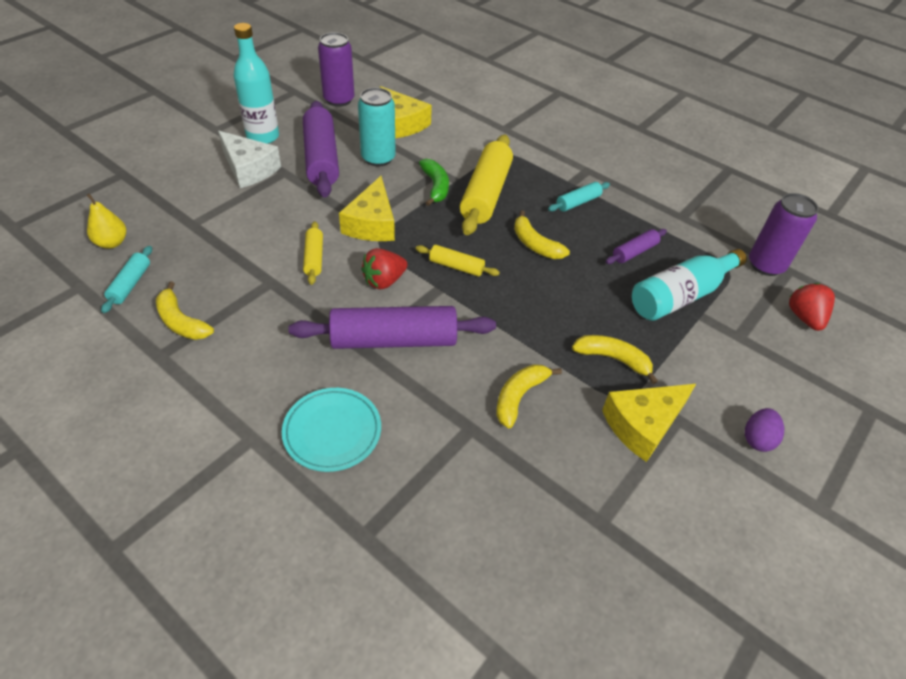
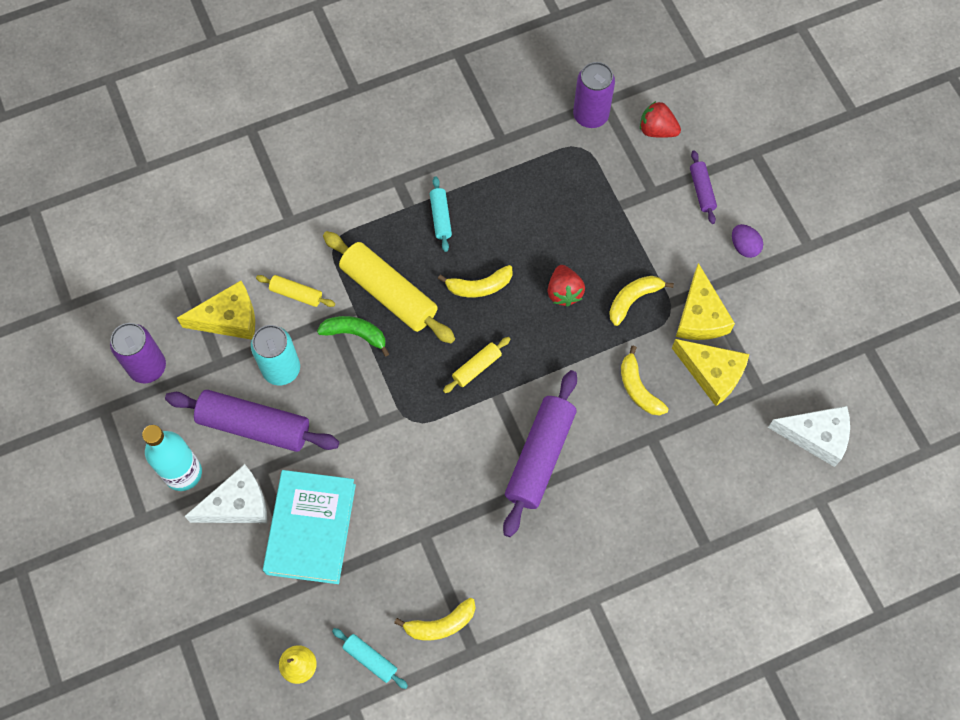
camera: 60 degrees left, 20 degrees up
turquoise plate [282,388,381,472] -> none
yellow rolling pin [303,221,323,285] -> yellow rolling pin moved to [256,275,335,307]
yellow cheese [339,176,395,241] -> yellow cheese moved to [672,339,749,406]
red strawberry [361,248,407,290] -> red strawberry moved to [548,265,585,306]
purple rolling pin [605,229,667,264] -> purple rolling pin moved to [690,150,717,224]
turquoise bottle [632,249,747,321] -> none
none -> turquoise book [263,470,356,584]
none -> white cheese [768,406,850,467]

